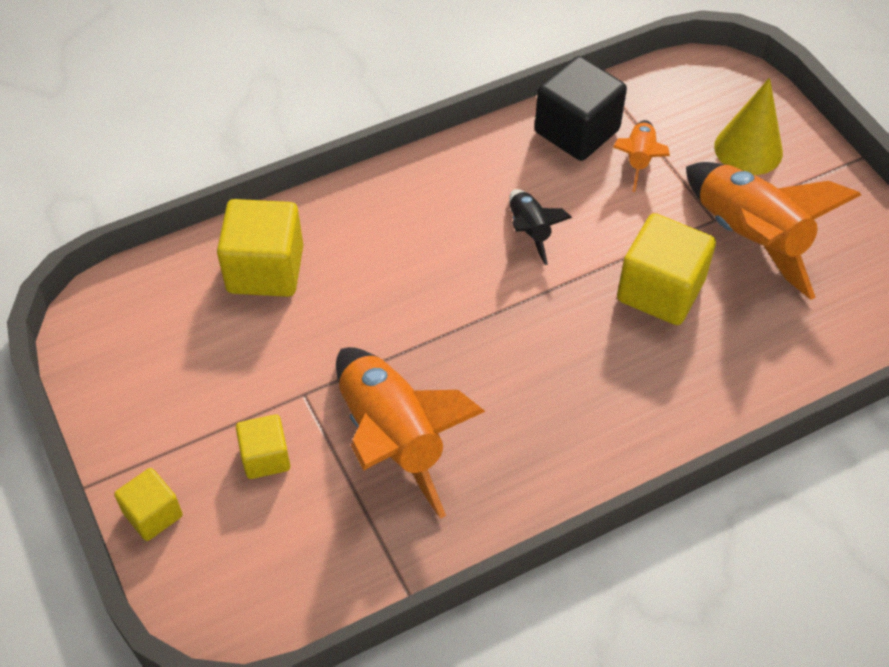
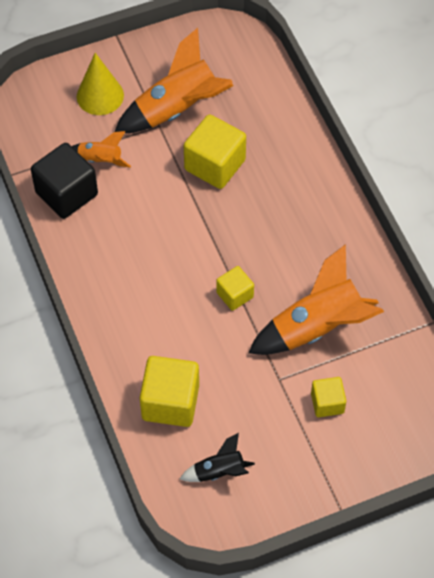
camera: 85 degrees left, 5 degrees up
yellow cube [114,468,183,541] -> yellow cube moved to [216,266,254,311]
black rocket [509,189,572,265] -> black rocket moved to [180,433,255,482]

